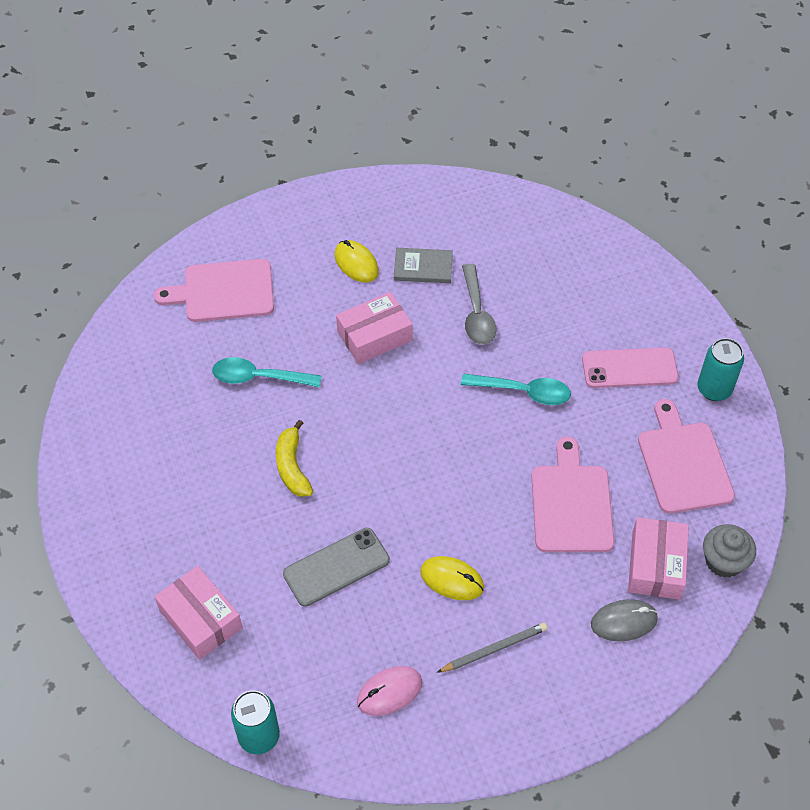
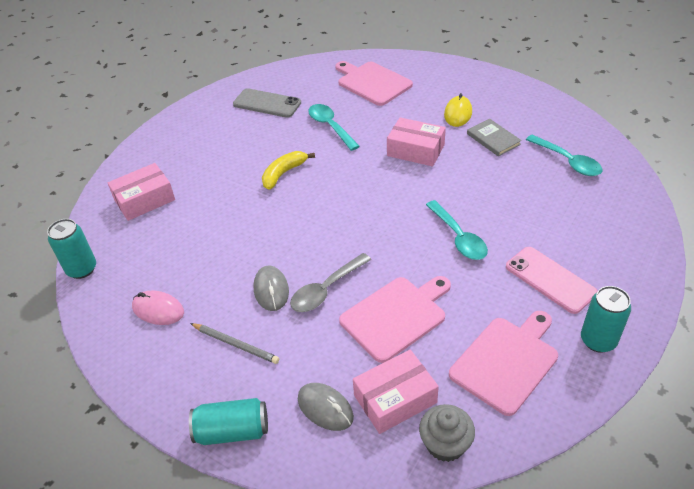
camera: 55 degrees right, 10 degrees down
pink box [155,566,242,660] -> pink box turned 45 degrees clockwise [108,163,175,221]
grey phone [283,528,390,607] -> grey phone moved to [233,88,301,118]
yellow mouse [420,556,484,600] -> grey mouse [253,266,289,311]
grey spoon [462,264,496,345] -> grey spoon moved to [290,253,371,312]
none -> turquoise can [189,398,268,445]
none -> turquoise spoon [526,135,603,176]

